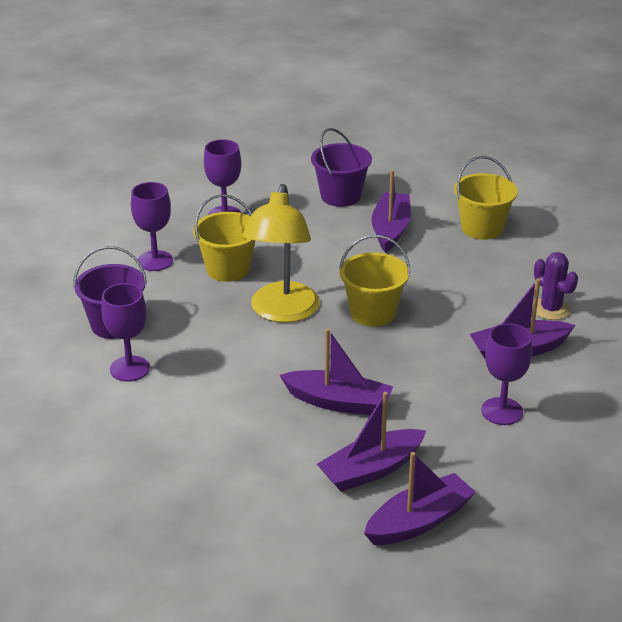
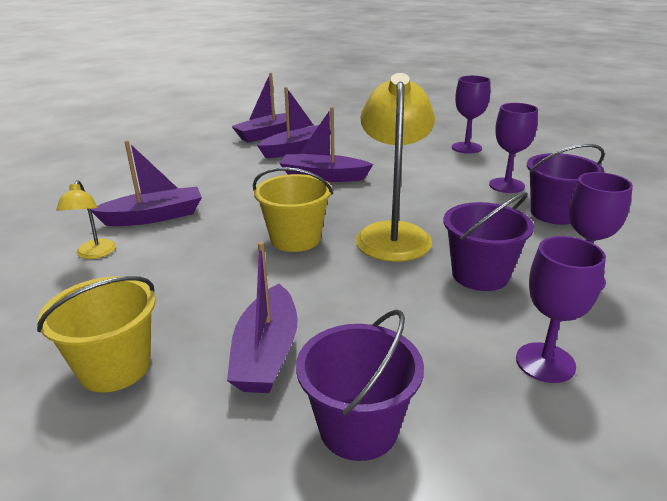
camera: 175 degrees right, 5 degrees down
yellow bucket [193,194,255,282] -> purple bucket [443,192,534,291]
purple goblet [481,323,532,425] -> purple goblet moved to [452,76,490,154]
purple cactus [532,252,578,320] -> yellow lamp [56,180,116,259]

